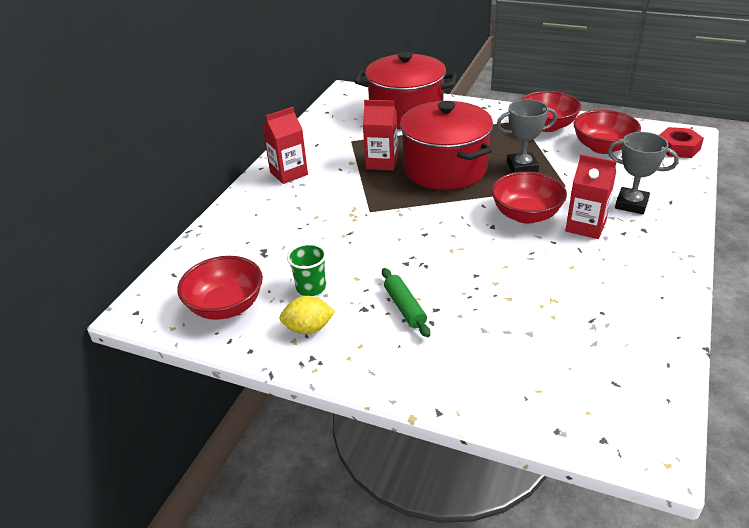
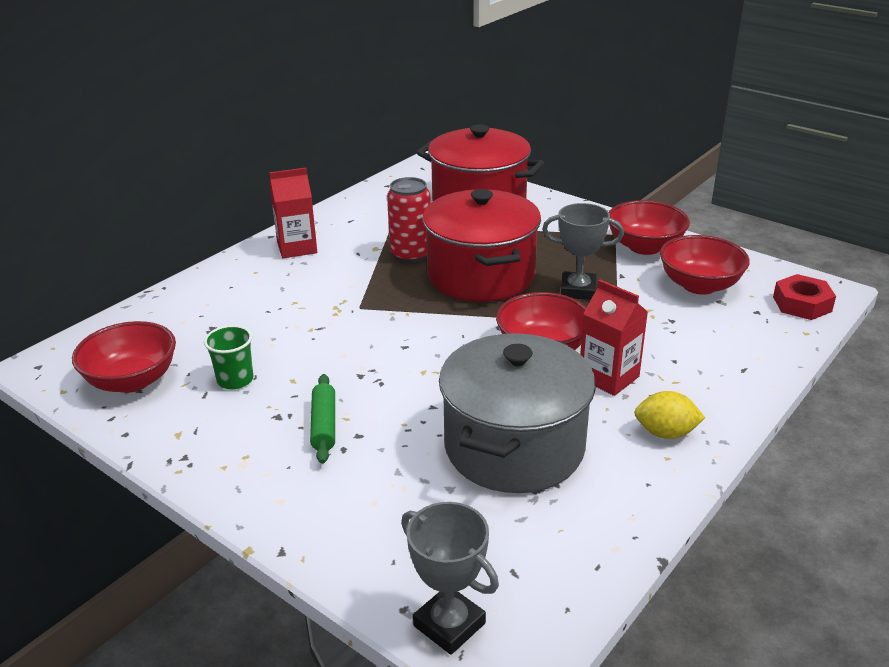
camera: 15 degrees right, 5 degrees down
yellow lemon [279,296,335,334] -> yellow lemon moved to [634,391,705,439]
red carton [363,100,398,171] -> red can [387,177,431,263]
grey trophy [608,132,679,214] -> grey trophy moved to [401,502,499,655]
none -> grey pot [439,333,596,493]

